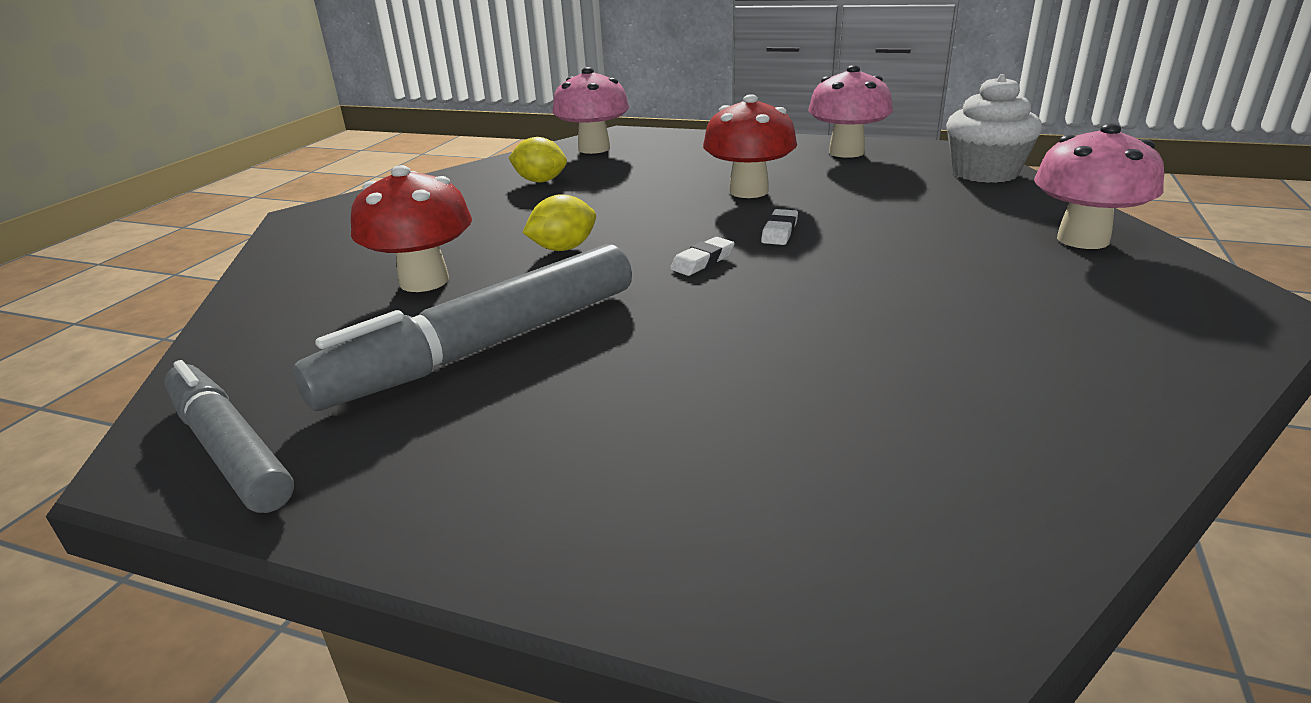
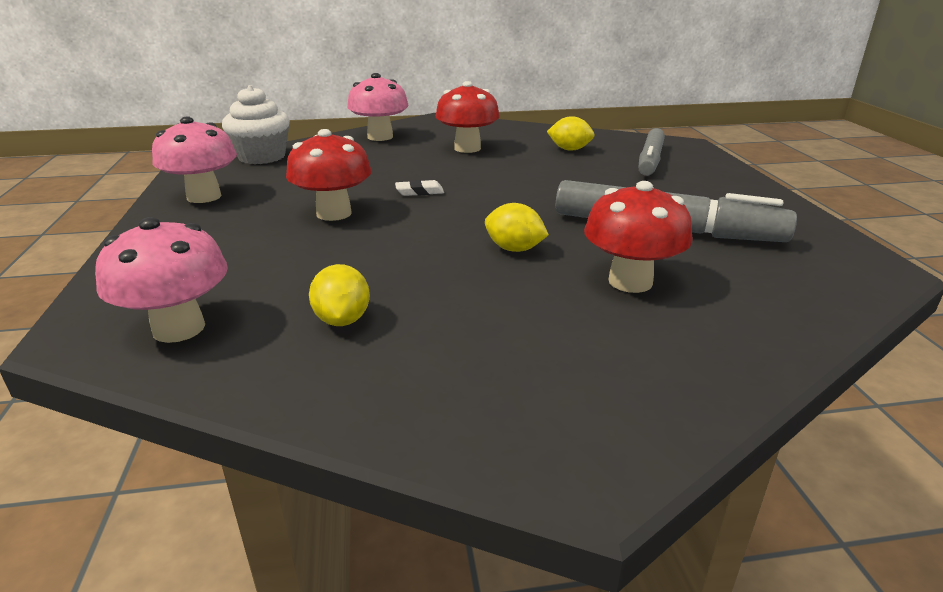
camera: 120 degrees left, 0 degrees up
grey marker [164,360,294,513] -> grey marker moved to [639,128,665,176]
white eraser [670,237,735,276] -> none
none -> red mushroom [436,81,500,153]
none -> yellow lemon [547,116,595,151]

